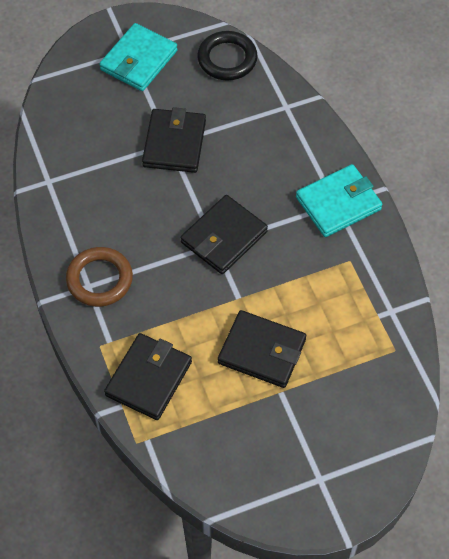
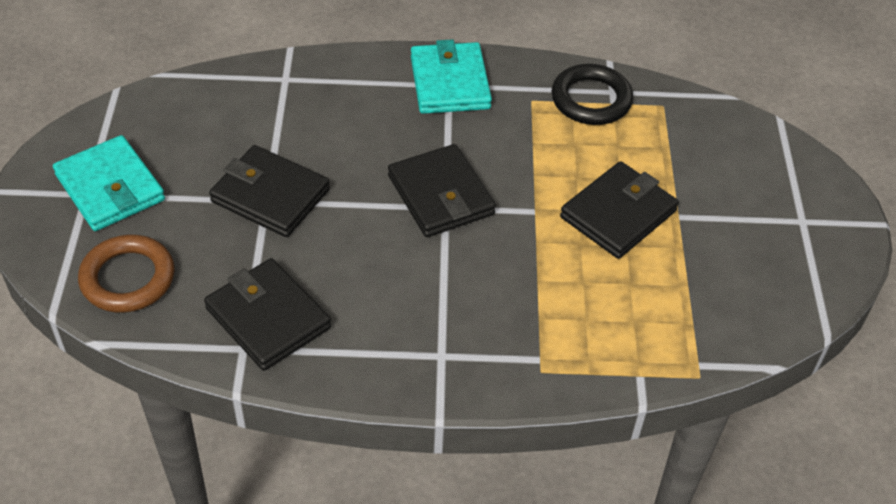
camera: 70 degrees left, 10 degrees down
brown ring [66,247,133,307] -> brown ring moved to [78,235,175,313]
black wallet [104,333,192,420] -> black wallet moved to [204,258,331,371]
black ring [197,31,258,80] -> black ring moved to [552,64,633,125]

